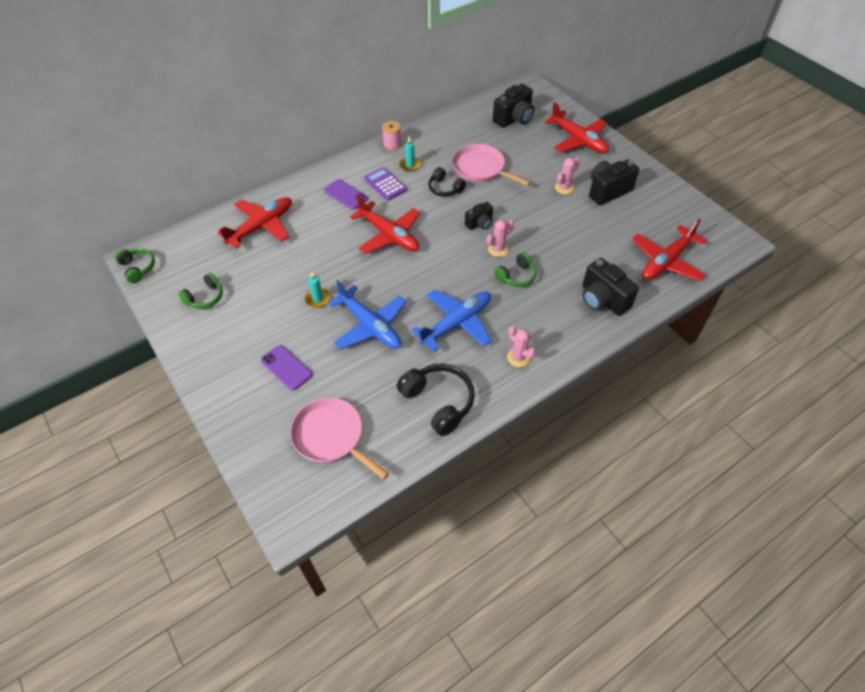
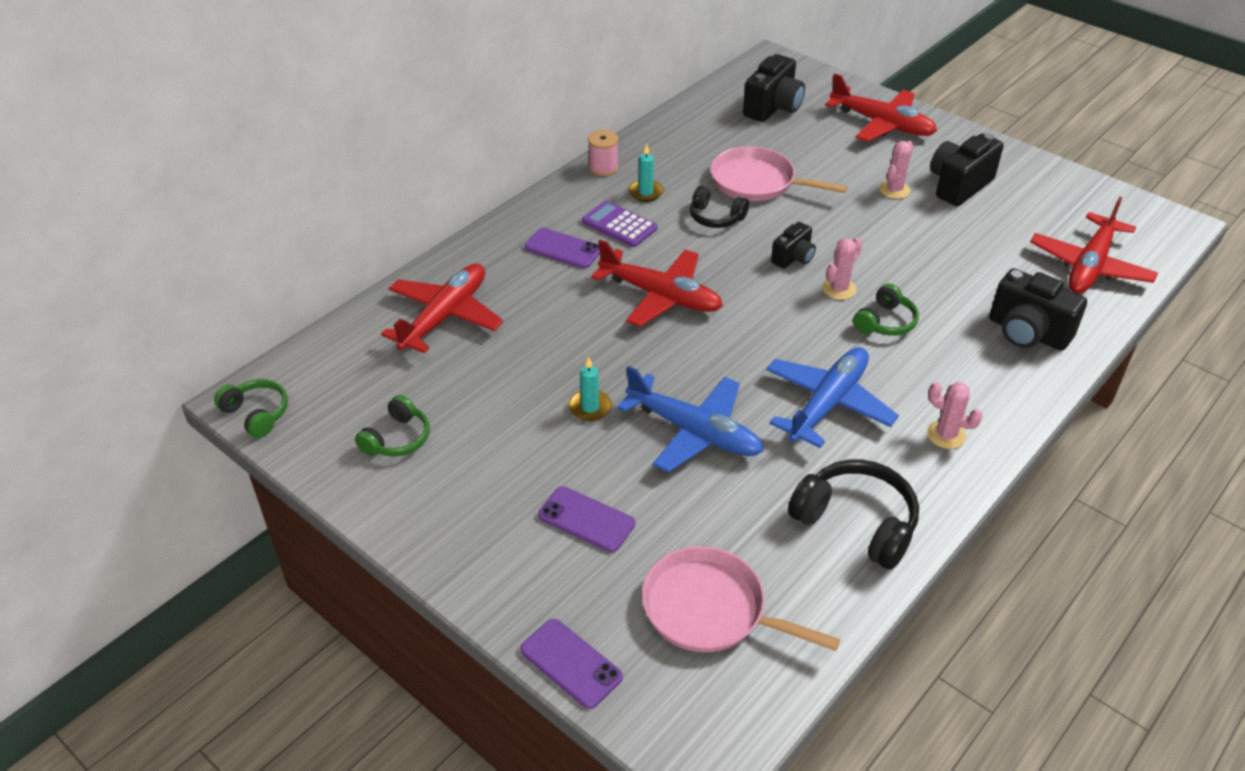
camera: 15 degrees left, 10 degrees down
none -> purple phone [520,619,623,709]

